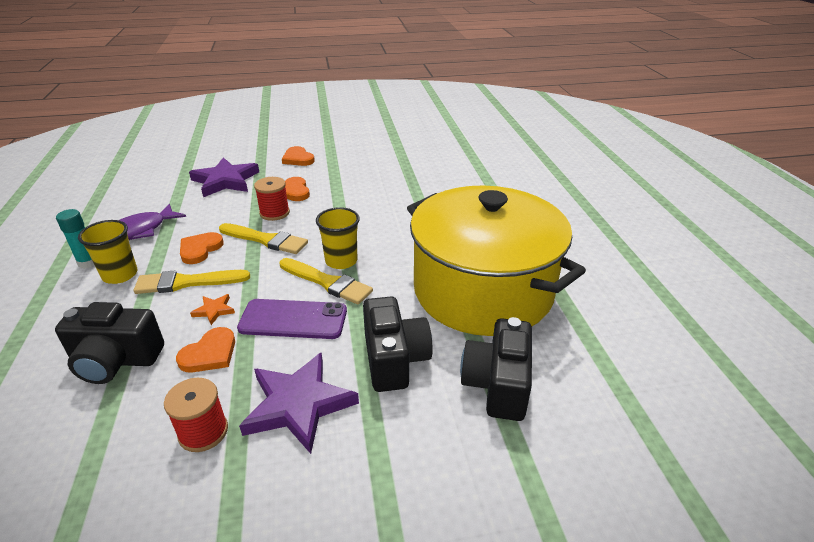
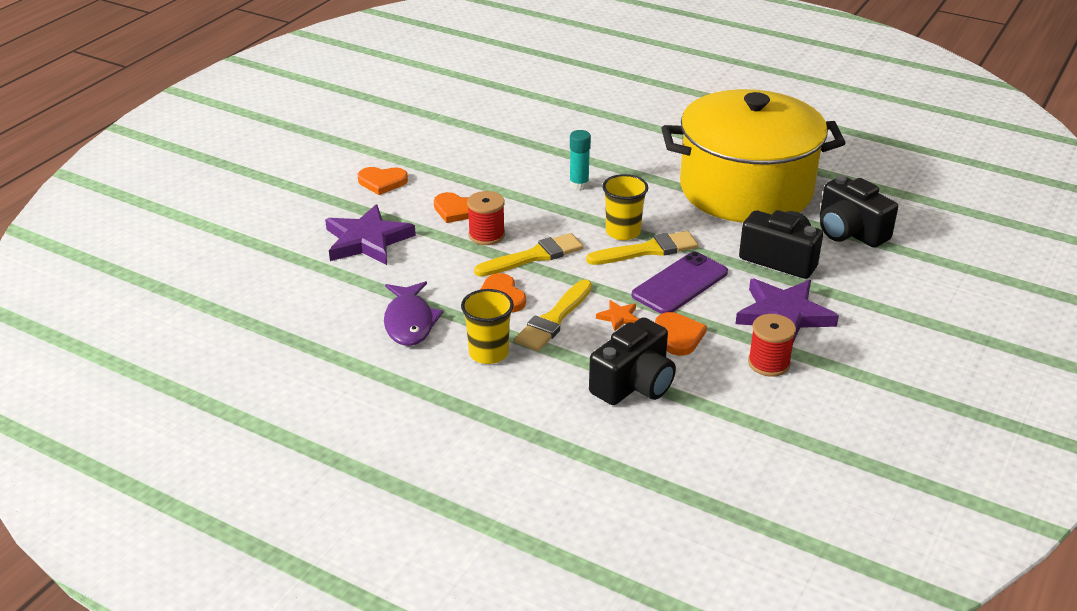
camera: 50 degrees left, 0 degrees up
turquoise glue stick [56,209,95,269] -> turquoise glue stick moved to [569,130,591,191]

